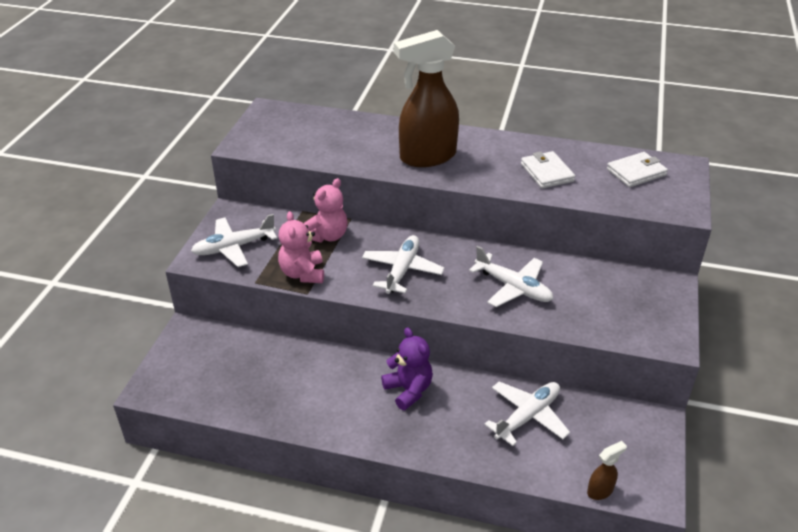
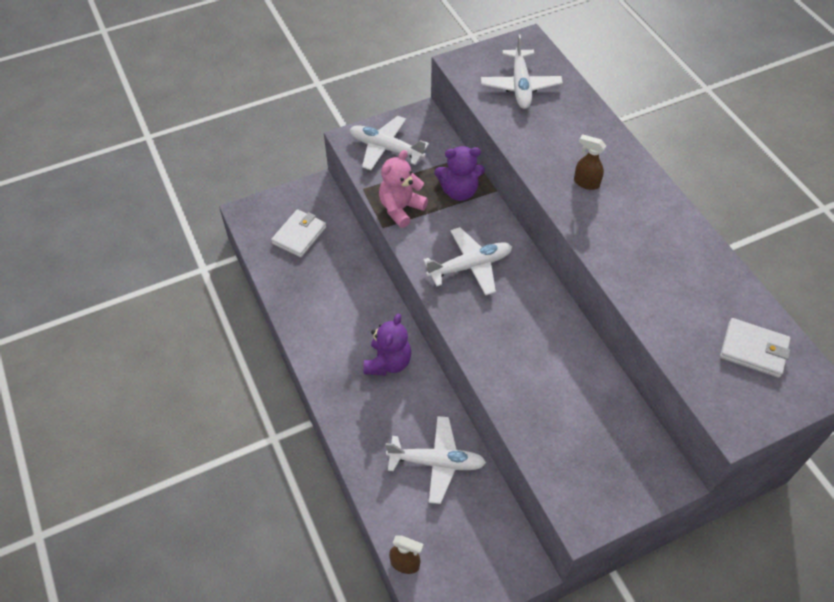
camera: 50 degrees right, 15 degrees up
pink teddy bear [304,178,348,243] -> purple teddy bear [434,146,485,201]
brown spray bottle [394,30,459,167] -> brown spray bottle [574,134,606,190], size x0.41
white plane [469,246,553,307] -> white plane moved to [481,34,563,109]
white wallet [521,151,575,189] -> white wallet moved to [271,209,326,257]

